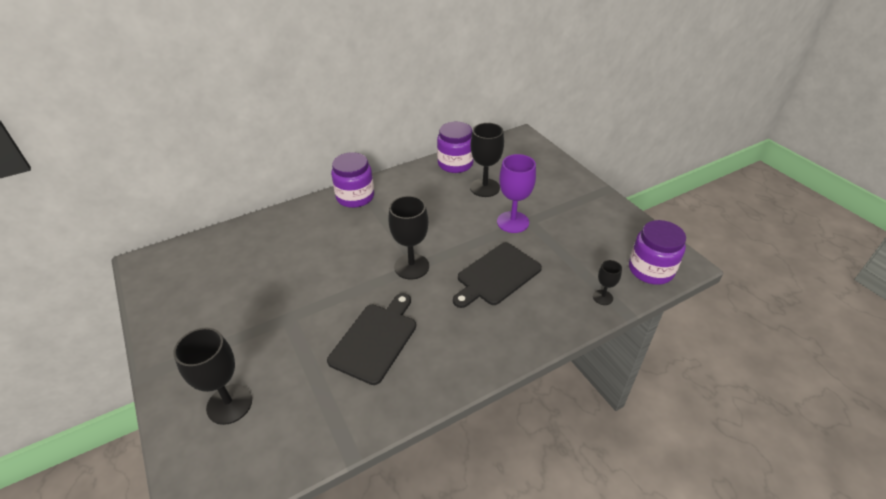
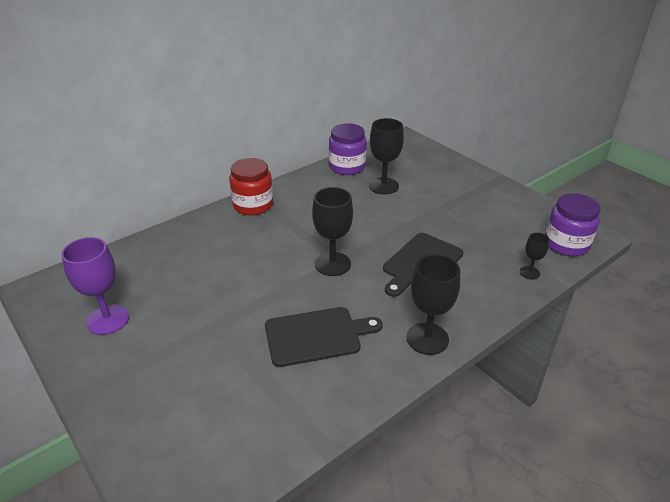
camera: 10 degrees left, 5 degrees down
black goblet [173,328,252,425] -> black goblet moved to [407,254,460,355]
black cutting board [327,293,416,385] -> black cutting board turned 60 degrees clockwise [265,307,383,367]
purple jar [331,152,374,208] -> red jar [229,158,273,215]
purple goblet [497,154,536,233] -> purple goblet moved to [61,237,129,335]

